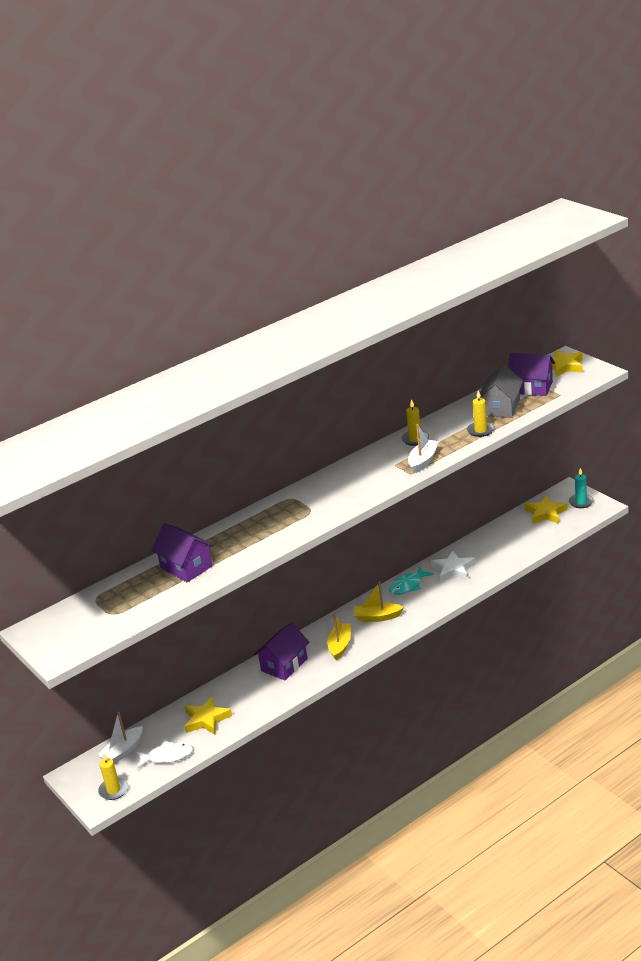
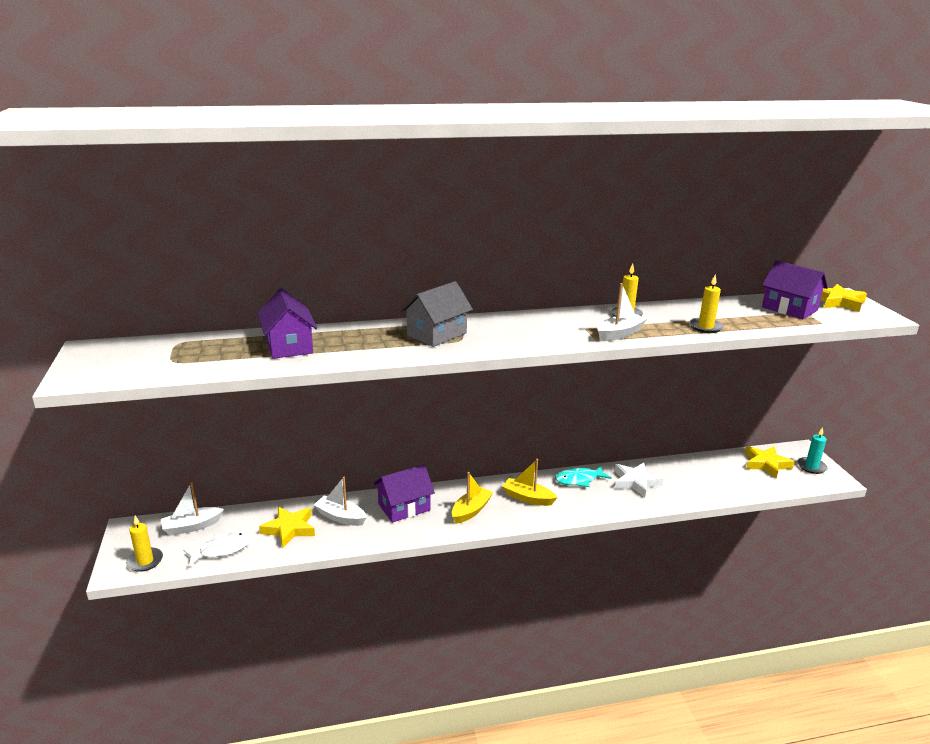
camera: 20 degrees right, 5 degrees down
white fish [136,741,193,769] -> white fish turned 45 degrees counterclockwise [183,532,252,567]
grey house [480,364,523,418] -> grey house moved to [401,281,473,347]
none -> white boat [314,477,367,526]

